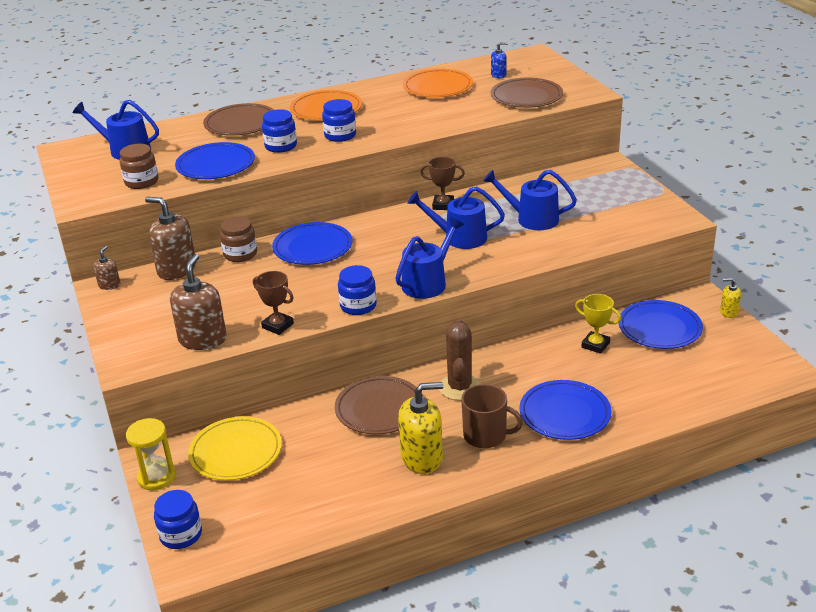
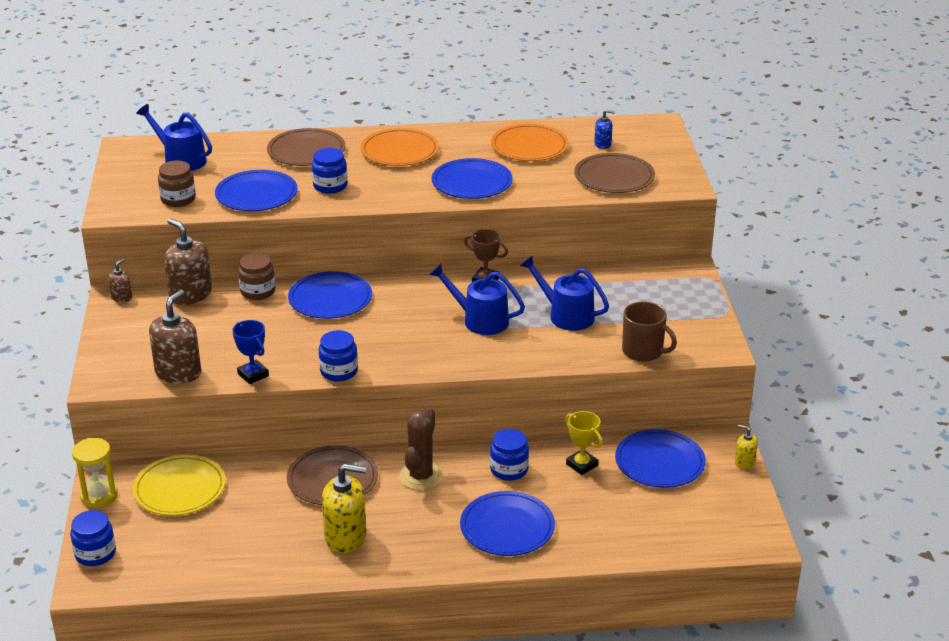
camera: 15 degrees right, 0 degrees up
brown trophy [253,271,294,335] -> blue trophy [232,320,269,384]
blue jar [322,99,356,142] -> blue jar moved to [490,429,529,481]
blue watering can [395,217,464,299] -> none
brown mug [461,384,523,448] -> brown mug moved to [622,302,677,362]
none -> blue plate [432,158,513,199]

